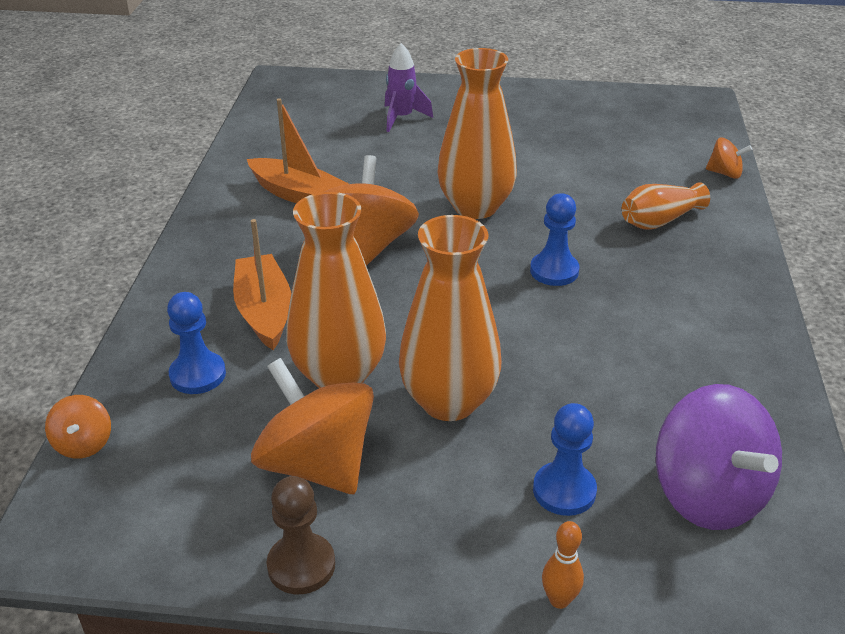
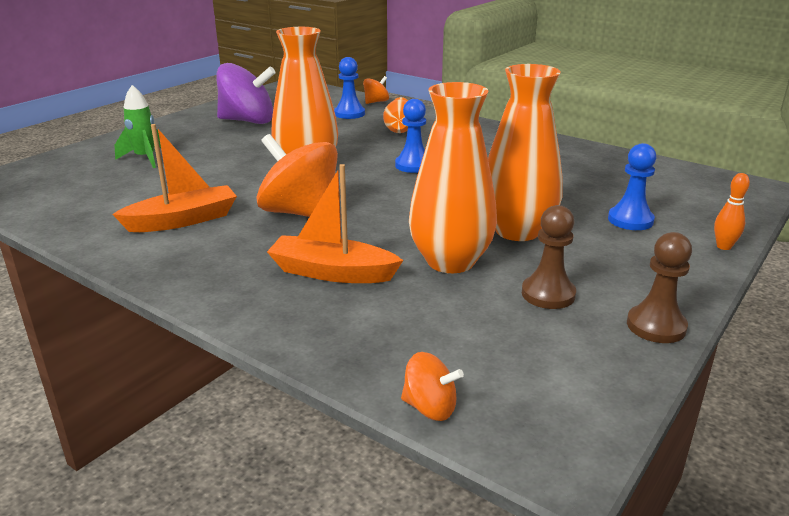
camera: 60 degrees left, 10 degrees down
blue pawn [167,292,226,394] -> blue pawn moved to [334,57,365,119]
orange spinning top [251,358,374,494] -> brown pawn [522,205,576,309]
purple rocket [385,43,433,132] -> green rocket [114,85,161,168]
purple spinning top [656,384,782,530] -> purple spinning top moved to [216,63,276,124]

